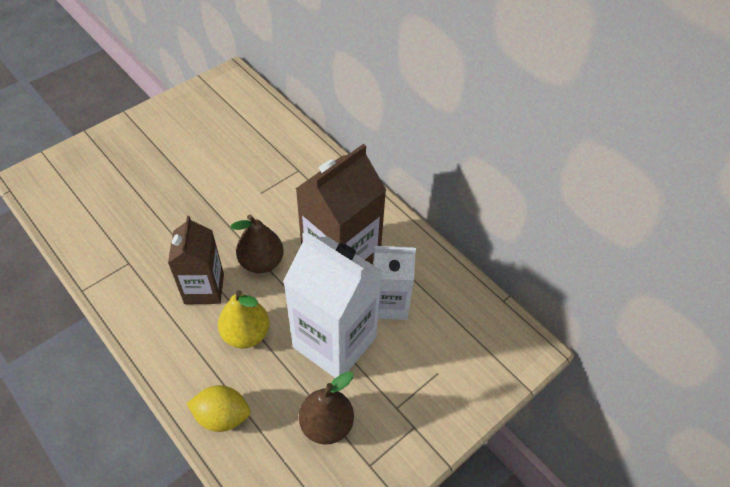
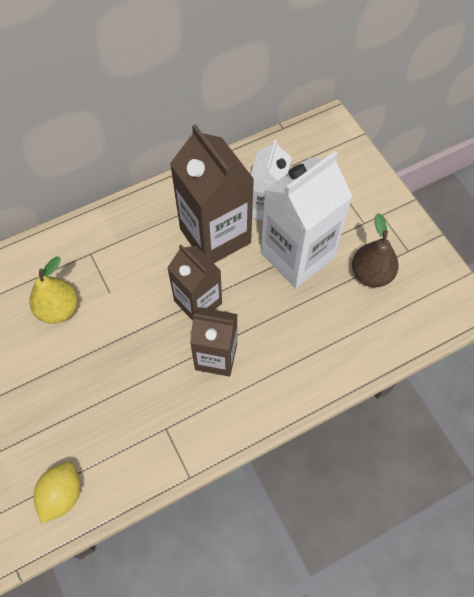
camera: 75 degrees left, 10 degrees up
yellow lemon [187,385,251,432] -> yellow lemon moved to [34,462,80,524]
yellow pear [218,290,269,348] -> yellow pear moved to [29,256,78,324]
brown pear [231,215,284,273] -> brown carton [167,244,222,321]

